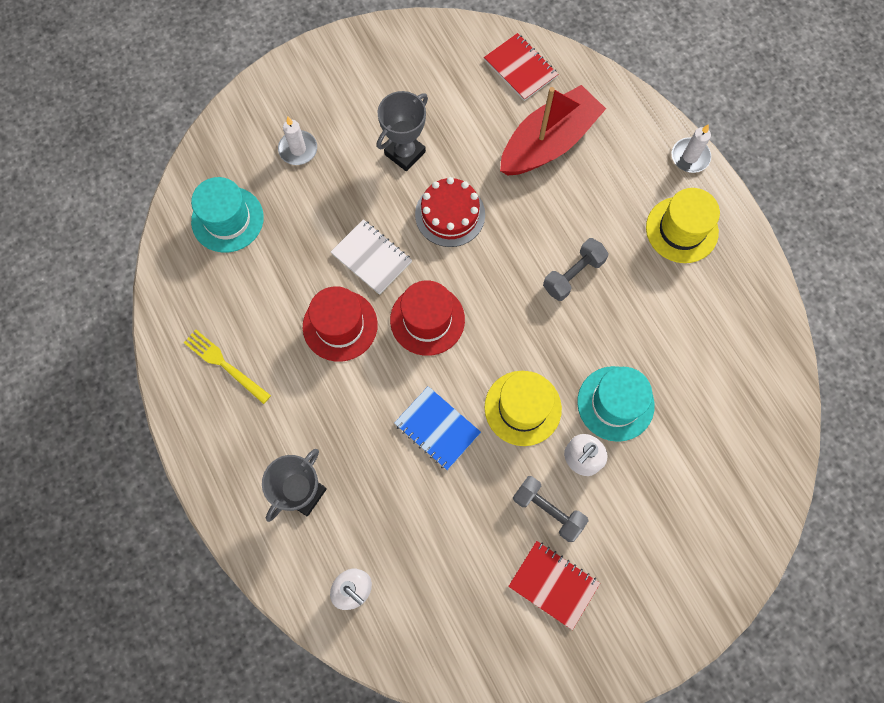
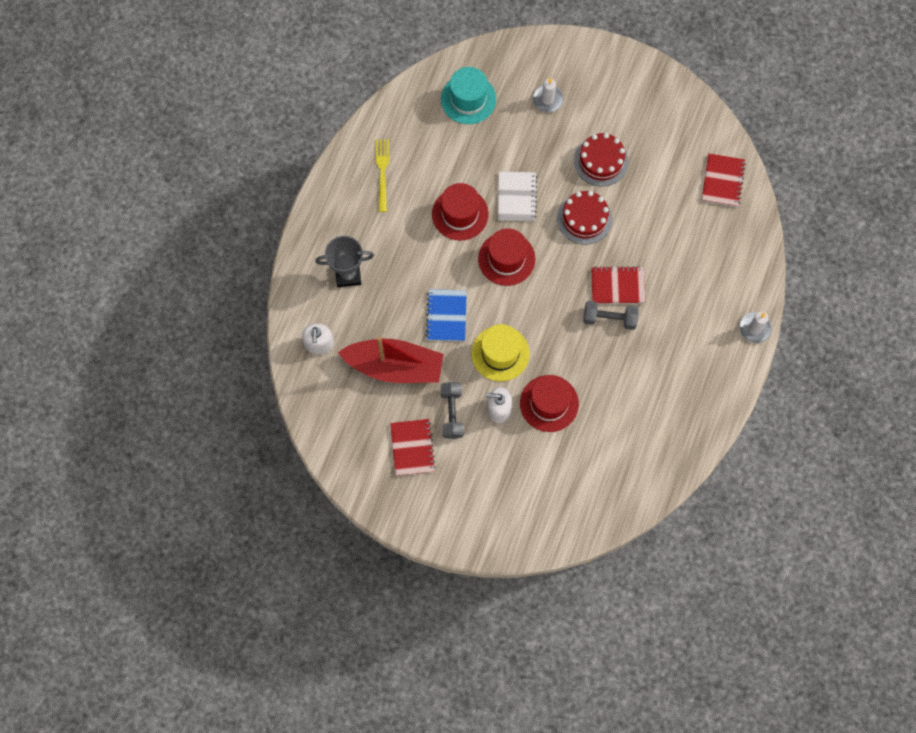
camera: 50 degrees right, 0 degrees up
grey trophy [377,91,428,171] -> red cake [574,133,629,186]
red boat [500,85,606,176] -> red boat moved to [338,336,444,383]
turquoise hat [577,366,655,442] -> red hat [520,375,579,432]
yellow hat [646,188,720,263] -> none
none -> red notebook [591,266,645,304]

